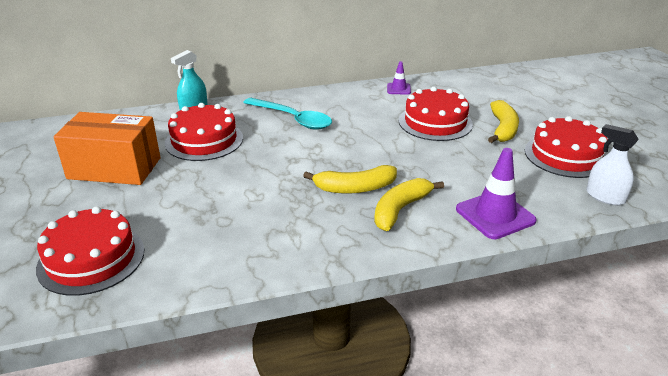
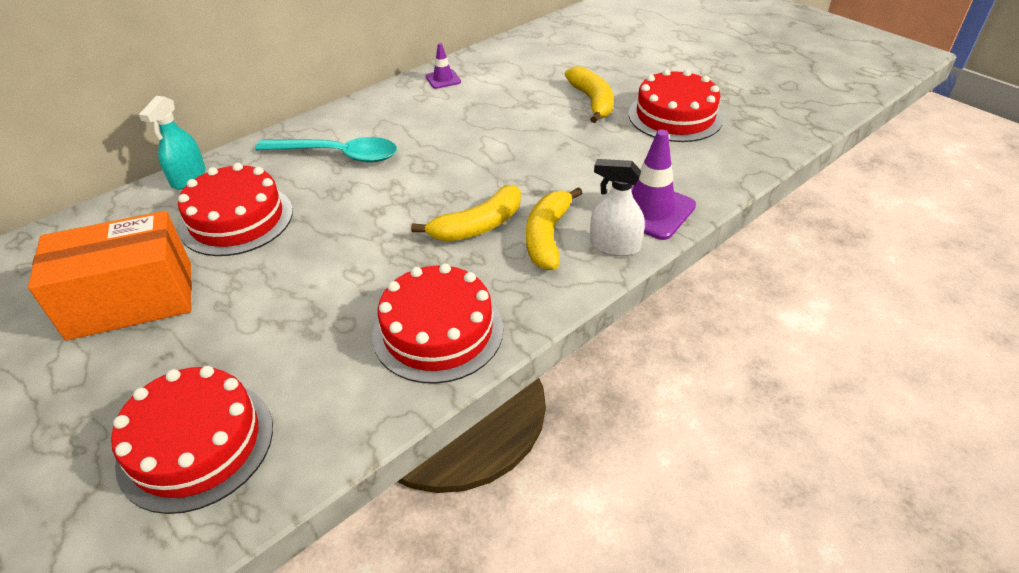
camera: 25 degrees left, 10 degrees up
red cake [399,87,473,141] -> red cake moved to [372,263,503,384]
white spray bottle [586,124,639,205] -> white spray bottle moved to [590,159,645,256]

